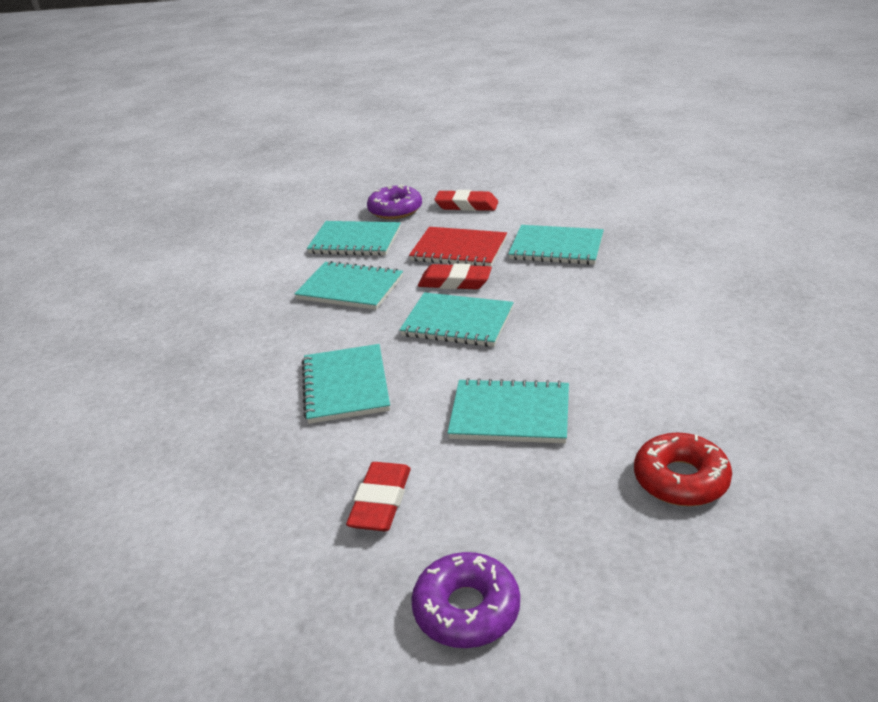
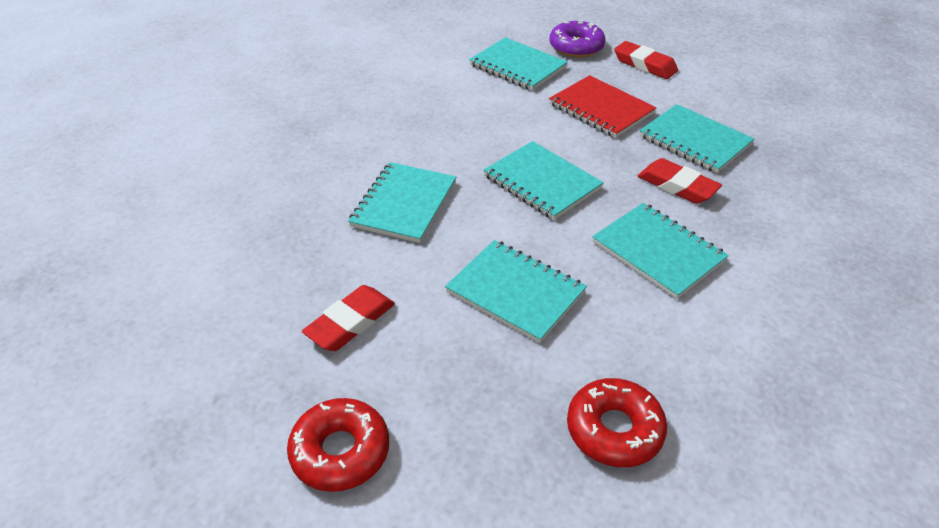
camera: 25 degrees right, 10 degrees up
turquoise notebook [294,261,403,310] -> turquoise notebook moved to [592,203,729,299]
purple donut [411,552,520,648] -> red donut [287,398,389,492]
red eraser [418,263,492,289] -> red eraser moved to [638,158,722,204]

